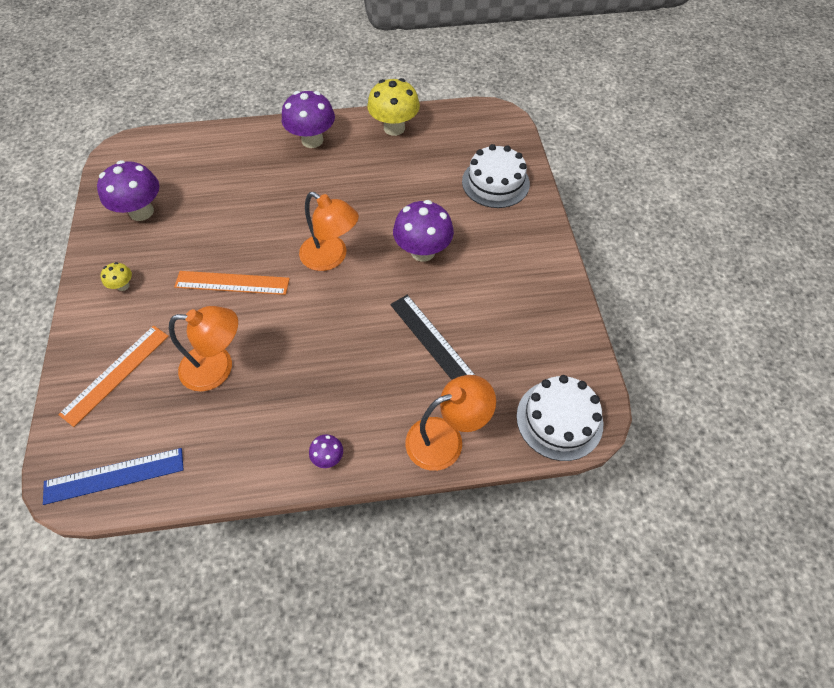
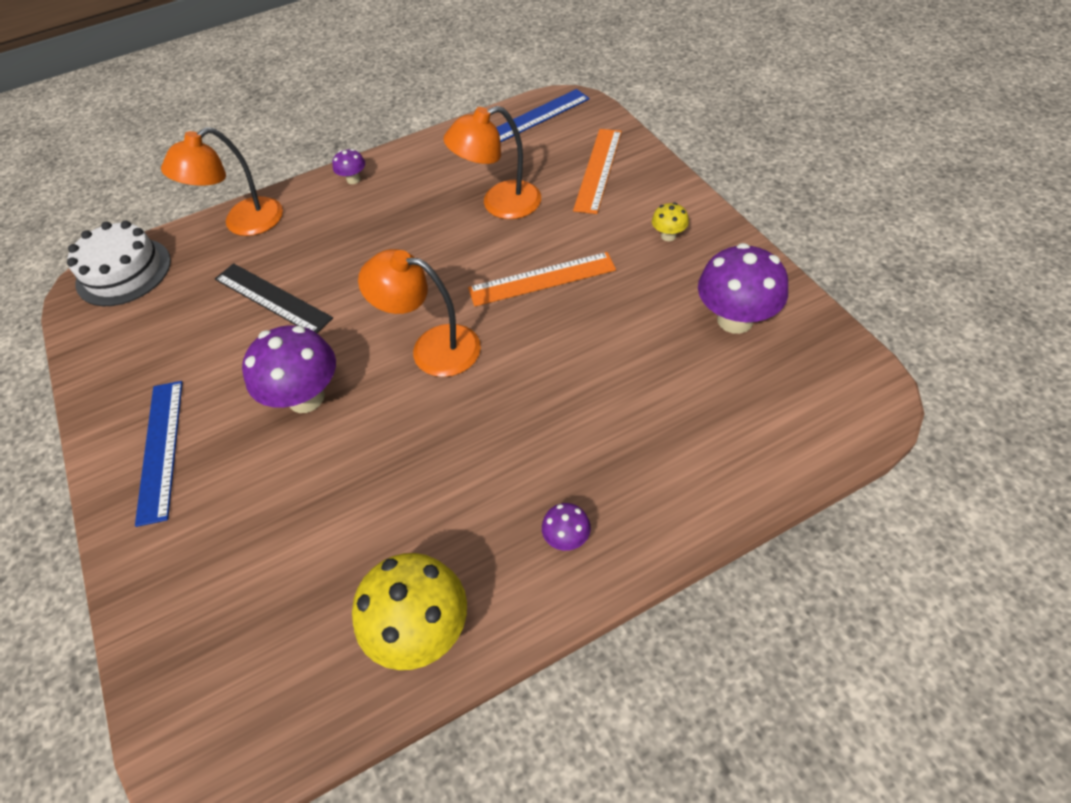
camera: 165 degrees right, 5 degrees down
purple mushroom [282,91,335,148] -> purple mushroom [542,503,591,551], size x0.47
white cake [462,144,530,208] -> none
none -> blue ruler [135,381,183,527]

